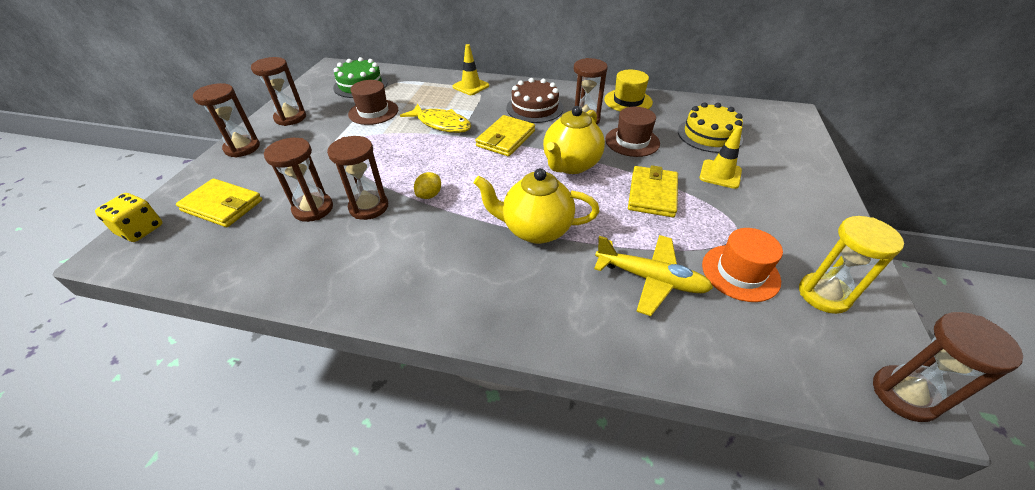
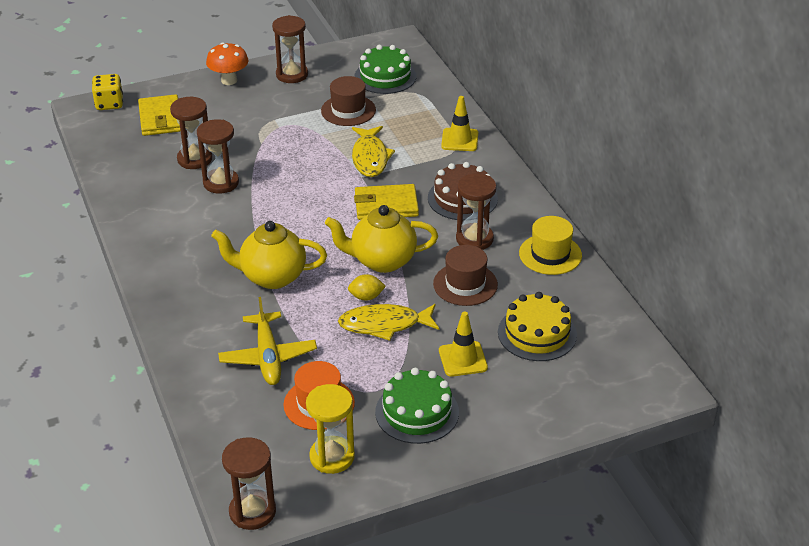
camera: 55 degrees right, 5 degrees down
brown hourglass [193,83,260,158] -> orange mushroom [206,42,248,85]
yellow lemon [414,172,441,199] -> yellow lemon moved to [348,274,386,301]
yellow teapot [474,168,599,244] -> yellow teapot turned 60 degrees counterclockwise [211,221,327,289]
yellow wallet [628,165,678,217] -> yellow fish [338,304,439,341]
none -> green cake [375,368,459,444]

